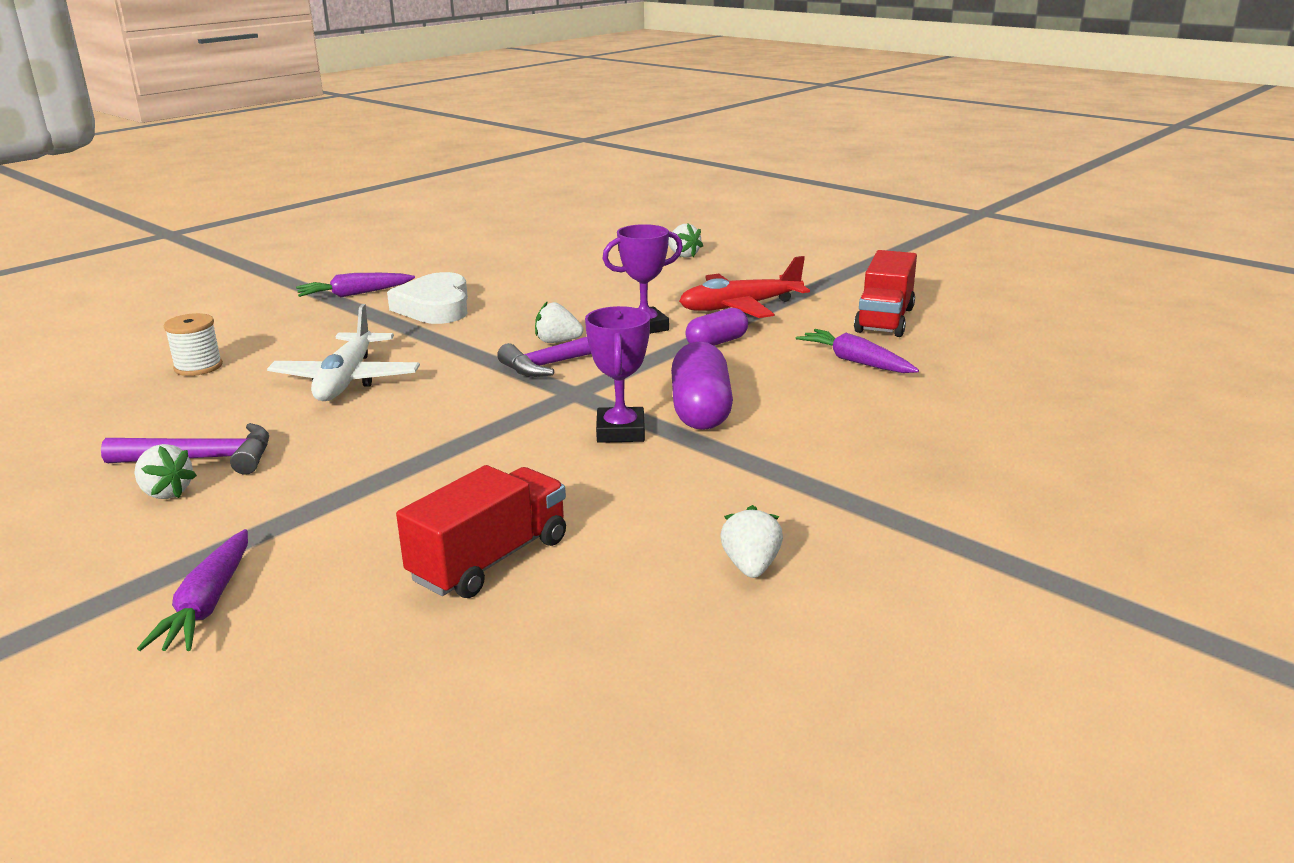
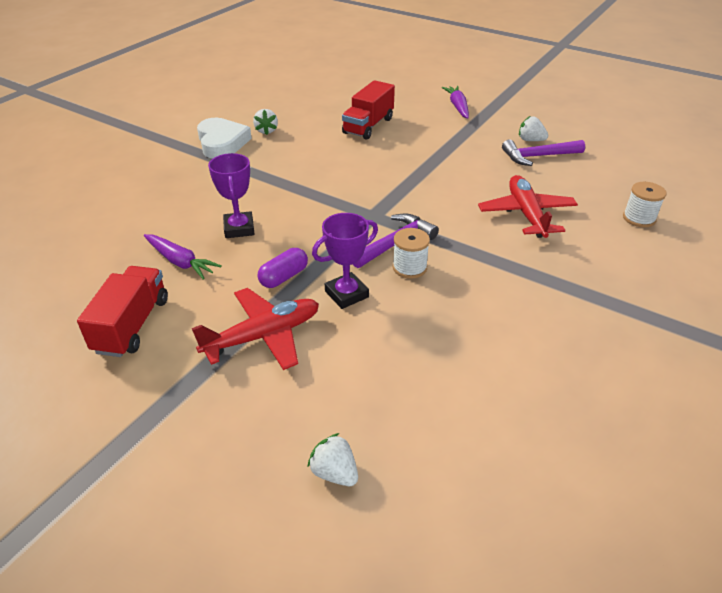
camera: 170 degrees right, 15 degrees up
white plane [267,304,420,401] -> red plane [478,175,578,238]
purple carrot [296,273,415,297] -> none
white heart [387,272,468,324] -> white heart moved to [197,118,252,159]
white strawberry [535,301,583,343] -> white spool [393,228,430,279]
purple trophy [585,306,650,443] -> purple trophy moved to [208,153,254,238]
purple capsule [671,341,733,430] -> none

